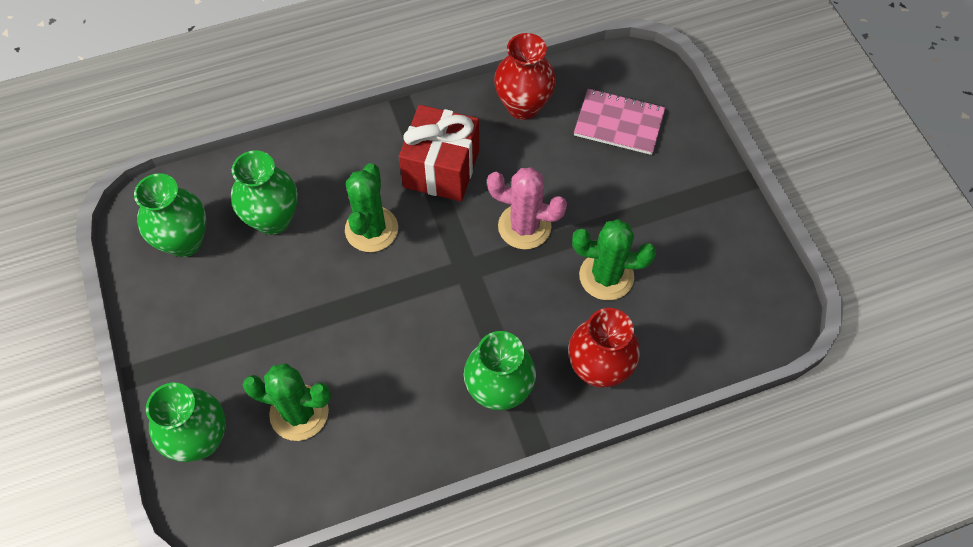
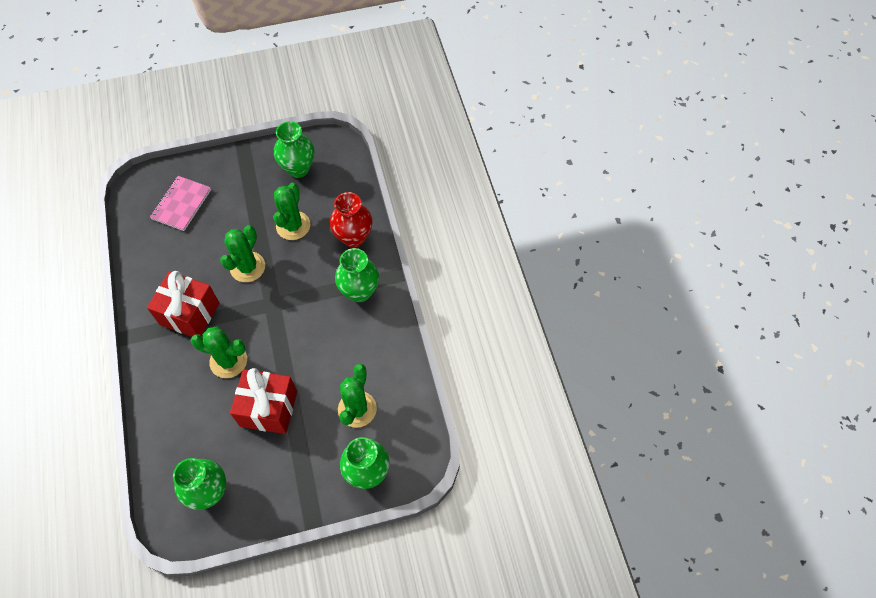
camera: 85 degrees left, 0 degrees up
green vase [231,150,298,235] -> green vase moved to [274,121,314,178]
pink cactus [487,167,567,249] -> green cactus [220,225,265,282]
red vase [494,33,556,120] -> none
none -> red gift [230,368,297,434]

